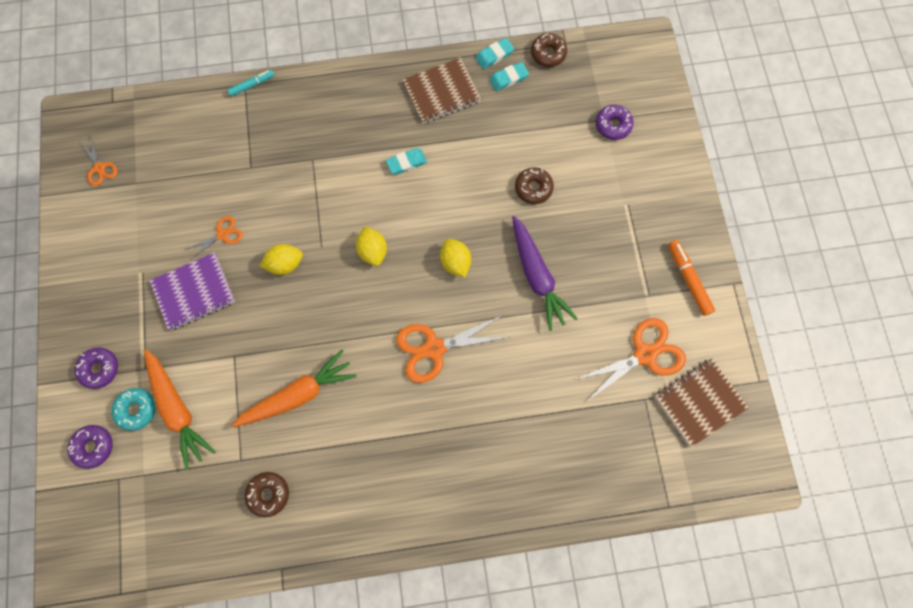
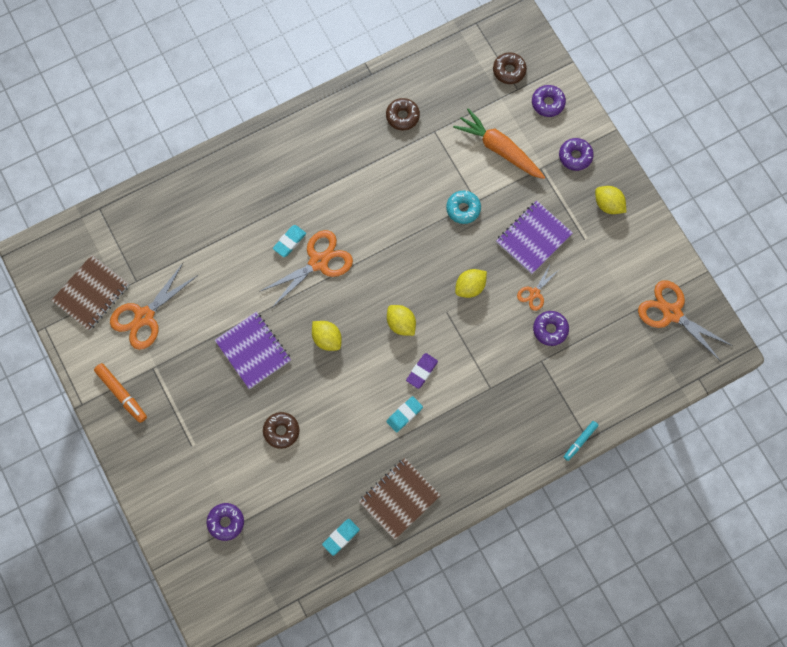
camera: 160 degrees right, 0 degrees up
orange scissors [79,136,118,186] -> orange scissors [638,280,733,361], size x1.85
turquoise donut [111,388,156,431] -> turquoise donut moved to [446,190,481,224]
orange carrot [232,350,356,427] -> none
turquoise eraser [476,38,514,69] -> turquoise eraser moved to [273,225,306,257]
purple carrot [512,216,578,331] -> purple notebook [215,312,291,389]
brown donut [531,33,567,67] -> brown donut moved to [493,52,527,84]
none -> purple eraser [406,353,438,389]
none -> purple donut [533,311,569,346]
none -> yellow lemon [595,186,626,214]

